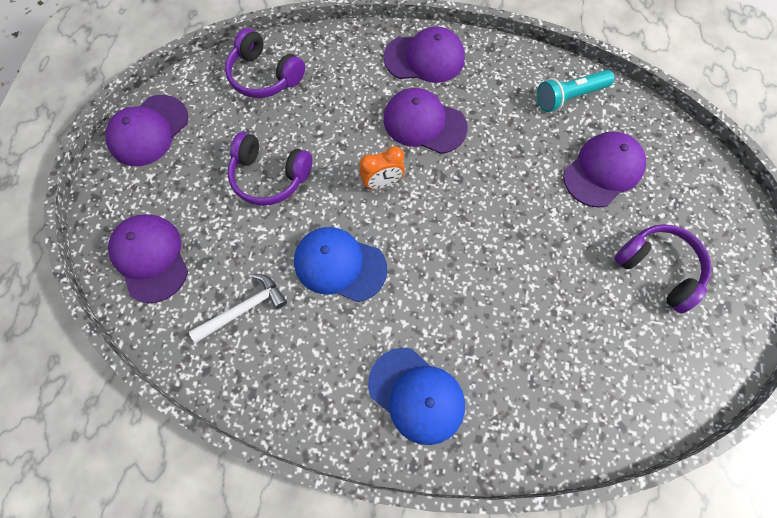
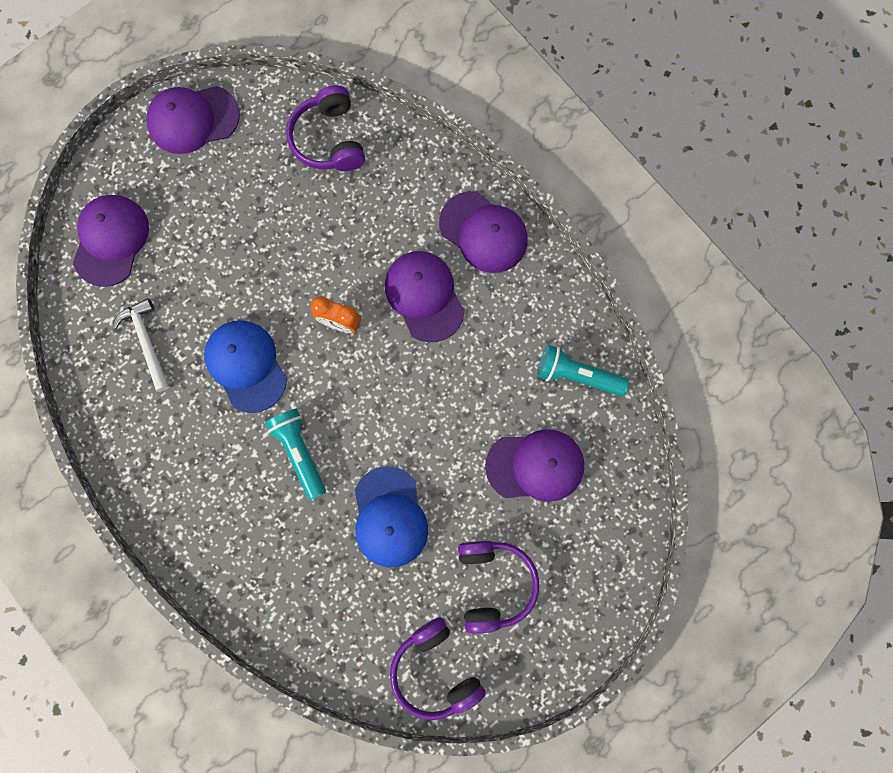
camera: 40 degrees right, 10 degrees up
white hammer [189,274,287,343] -> white hammer turned 120 degrees counterclockwise [113,298,169,392]
purple headphones [228,132,312,206] -> purple headphones moved to [390,617,485,720]
blue cap [368,347,465,445] -> blue cap moved to [355,466,428,567]
none -> turquoise flashlight [265,409,326,500]

